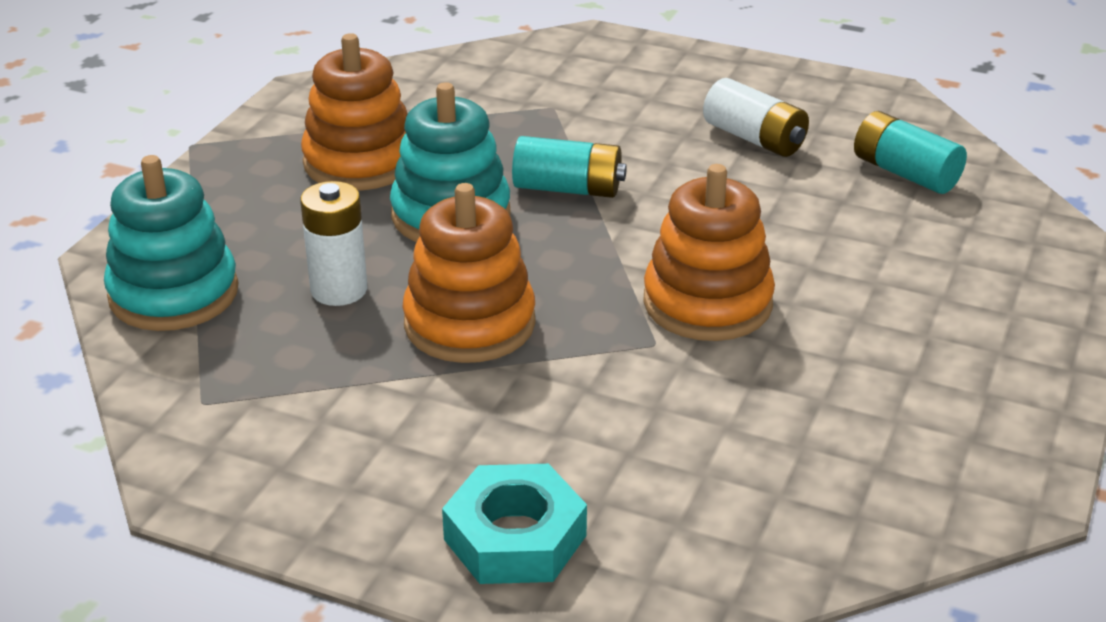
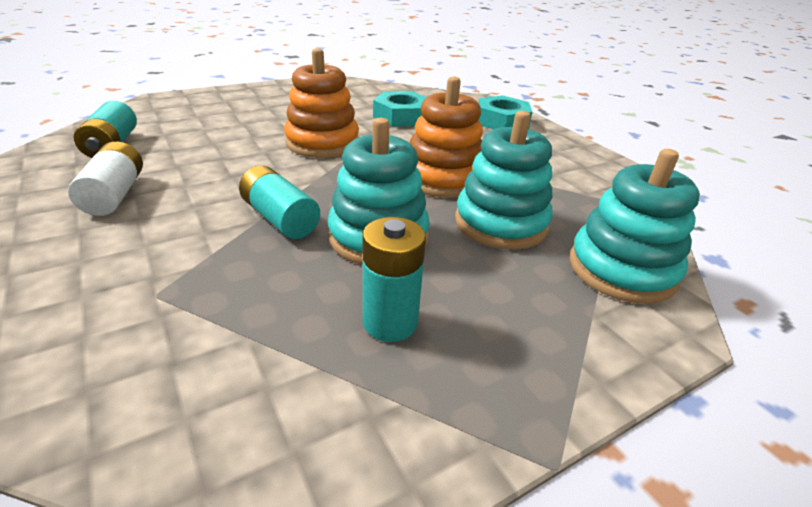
camera: 145 degrees left, 0 degrees up
white battery [300,181,367,306] -> turquoise stacking toy [455,111,553,250]
orange stacking toy [301,33,408,191] -> turquoise battery [363,217,426,342]
none -> turquoise nut [373,91,427,127]

